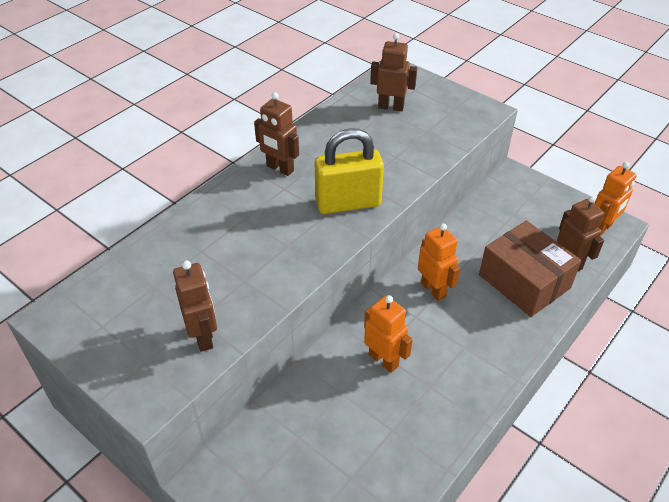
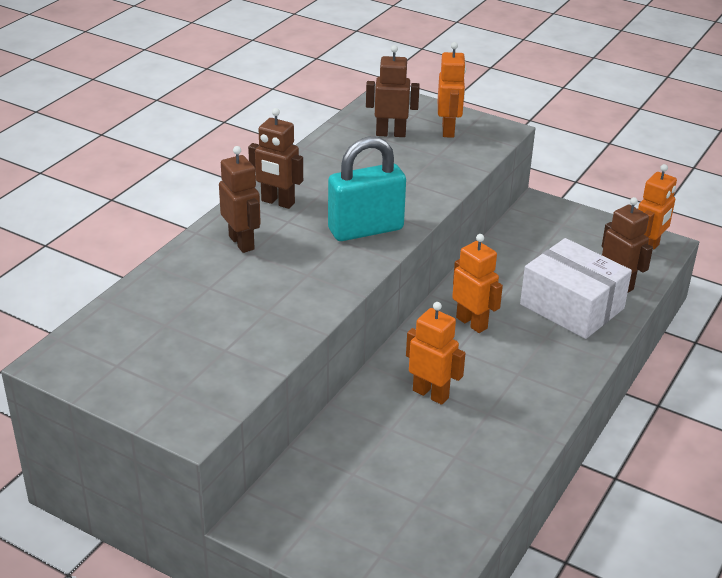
camera: 10 degrees left, 10 degrees down
brown robot [173,261,217,352] -> brown robot moved to [219,146,261,253]
yellow padlock [315,128,384,214] -> turquoise padlock [328,137,406,241]
brown box [479,220,581,317] -> white box [520,238,632,339]
none -> orange robot [438,42,466,138]

